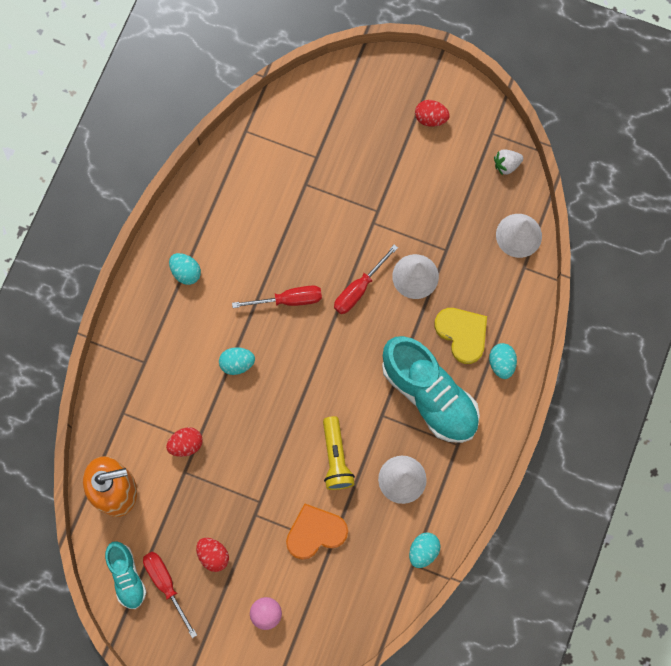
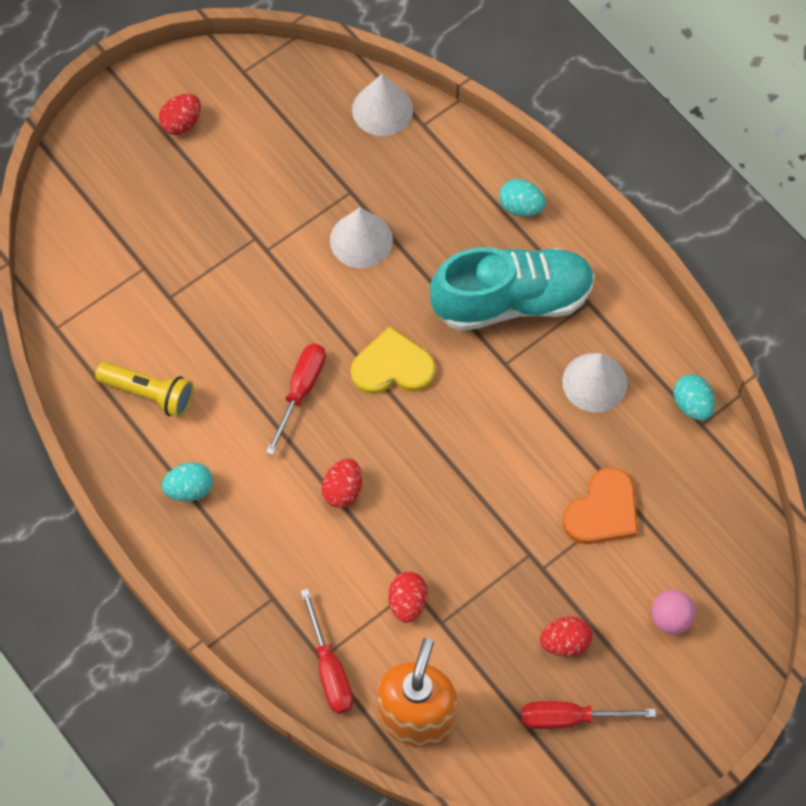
camera: 60 degrees left, 10 degrees down
turquoise shoe [105,541,146,609] -> none
turquoise egg [219,347,255,375] -> red egg [322,458,362,508]
orange heart [286,503,348,560] -> orange heart turned 150 degrees counterclockwise [563,467,638,544]
yellow flashlight [323,416,355,490] -> yellow flashlight moved to [95,361,193,418]
red screwdriver [334,244,398,314] -> red screwdriver moved to [300,588,353,714]
yellow heart [434,308,487,364] -> yellow heart moved to [350,326,436,394]
white strawberry [494,149,523,176] -> none

